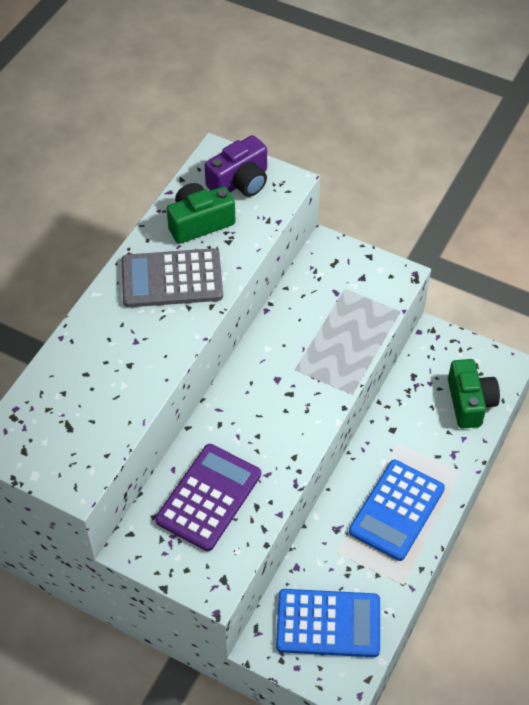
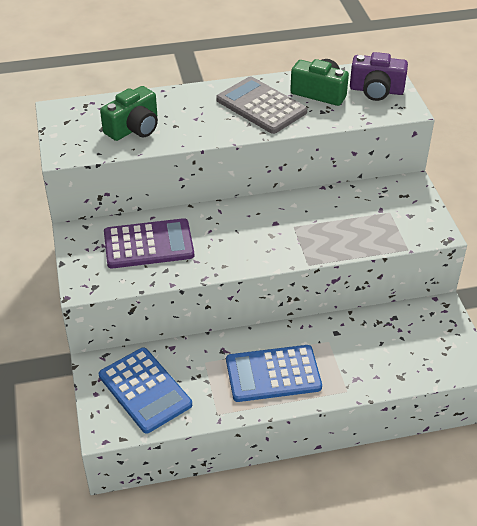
camera: 50 degrees right, 10 degrees down
green camera [448,359,500,428] -> green camera moved to [100,86,158,141]

